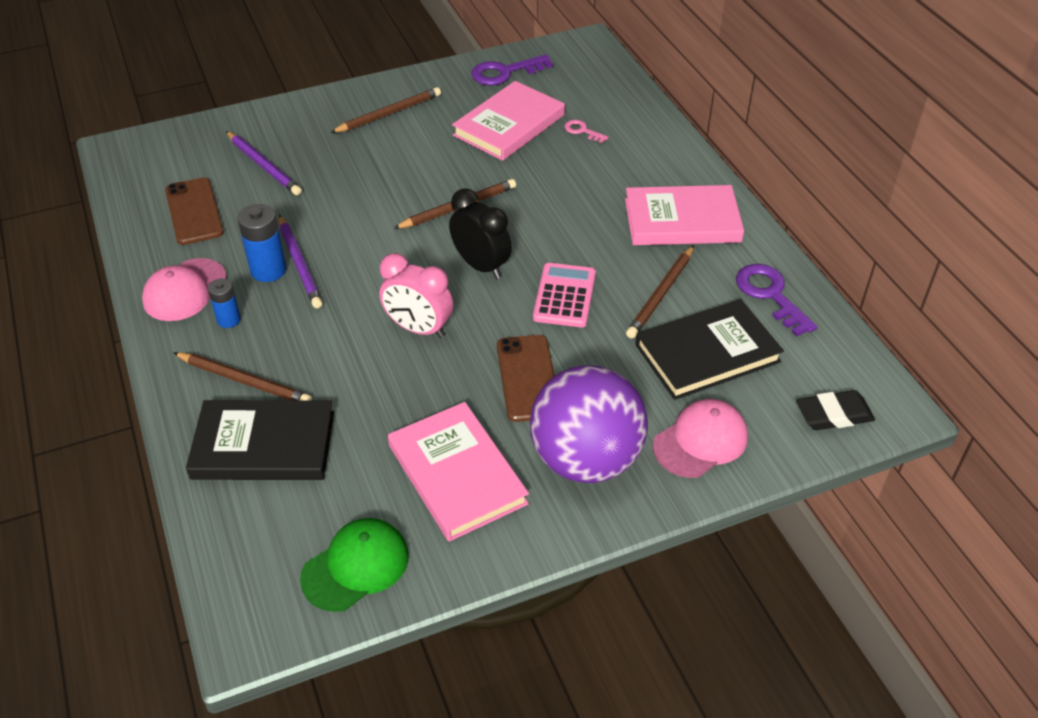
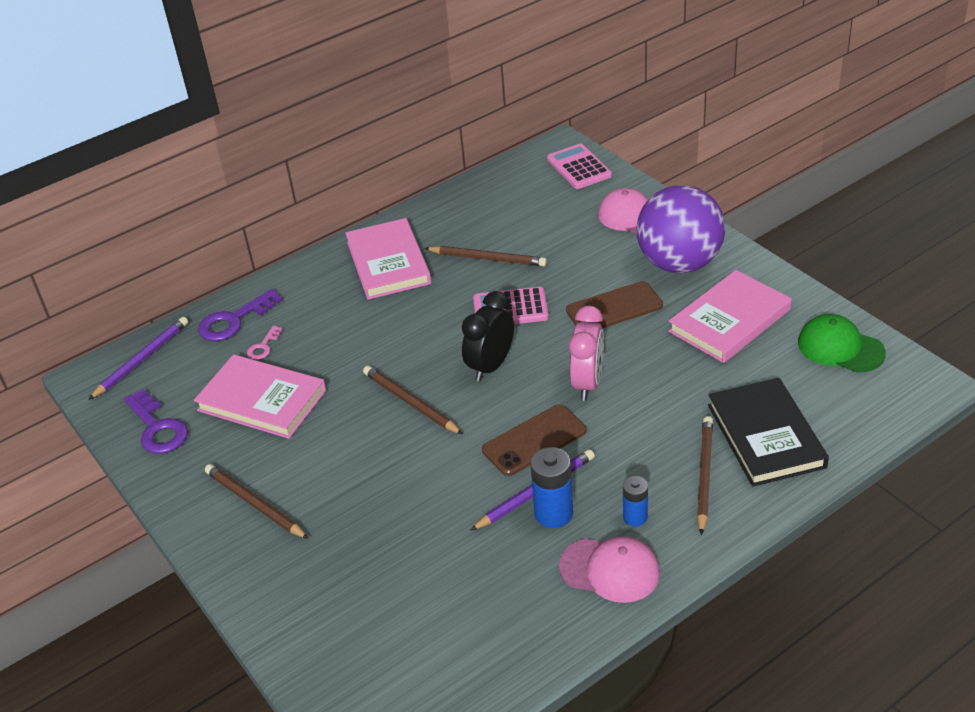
camera: 100 degrees left, 5 degrees down
brown phone [165,177,224,245] -> brown phone moved to [482,404,586,476]
purple pencil [226,131,302,195] -> purple pencil moved to [88,317,188,400]
black book [635,299,784,400] -> none
purple key [736,264,817,336] -> purple key moved to [198,289,283,341]
black eraser [796,390,875,430] -> pink calculator [547,144,612,189]

